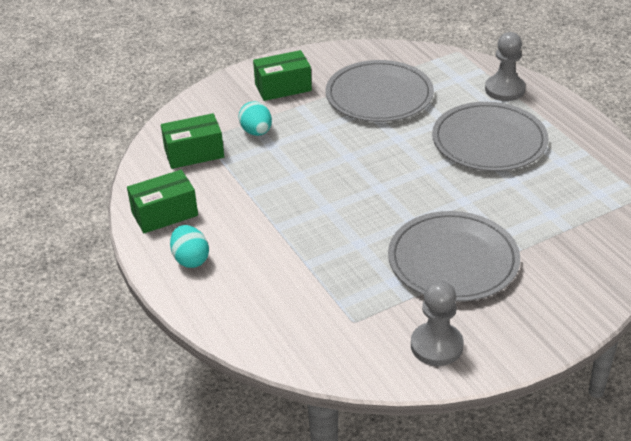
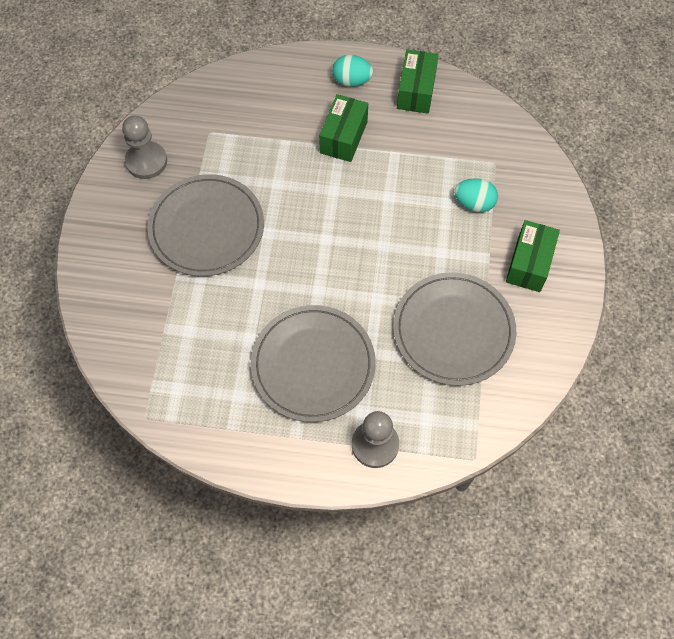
camera: 125 degrees right, 25 degrees up
green box [161,113,224,169] -> green box moved to [319,94,368,162]

